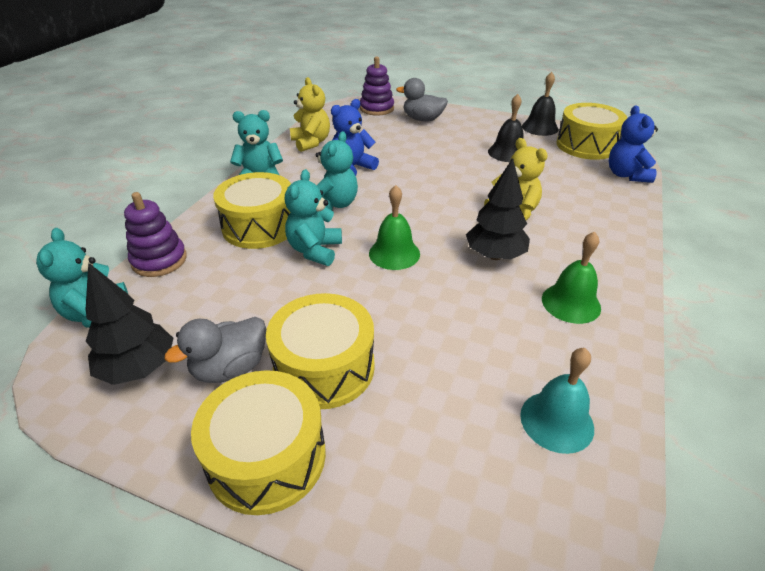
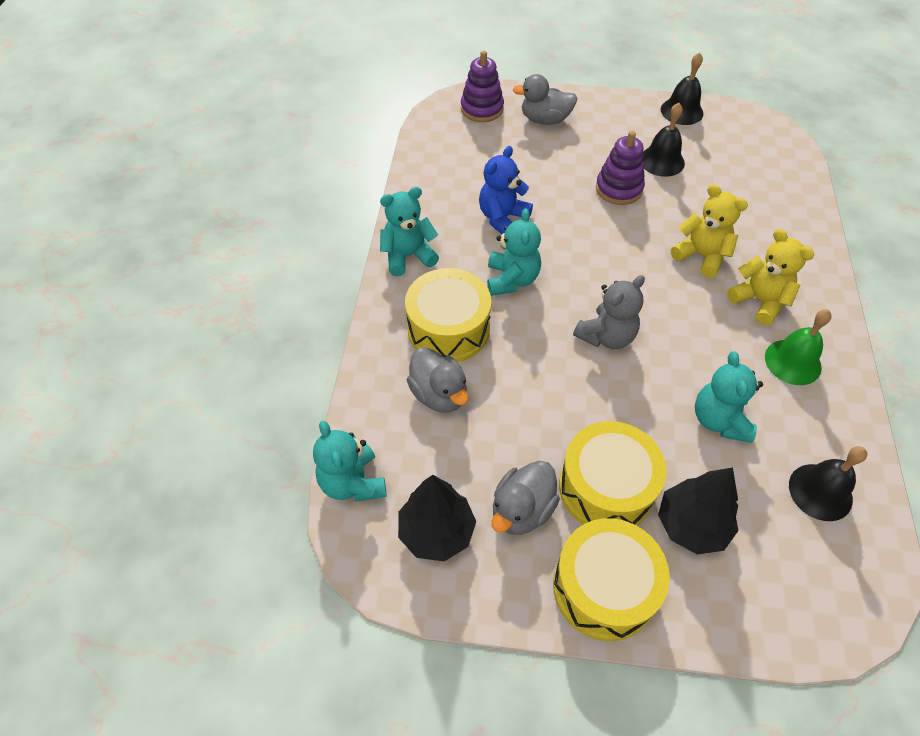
camera: 15 degrees left, 15 degrees up
purple stacking toy [124,192,187,277] -> purple stacking toy moved to [596,131,645,205]
turquoise teddy bear [285,169,342,266] -> turquoise teddy bear moved to [695,351,763,443]
yellow teddy bear [290,77,330,152] -> yellow teddy bear moved to [727,229,814,325]
green bell [369,185,420,270] -> grey teddy bear [573,275,645,349]
black tree [466,158,530,260] -> black tree moved to [658,467,738,554]
turquoise bell [520,348,594,454] -> black bell [789,446,867,521]
yellow drum [557,103,627,160] -> none
blue teddy bear [609,105,658,183] -> none
none -> grey duck [407,347,469,412]

